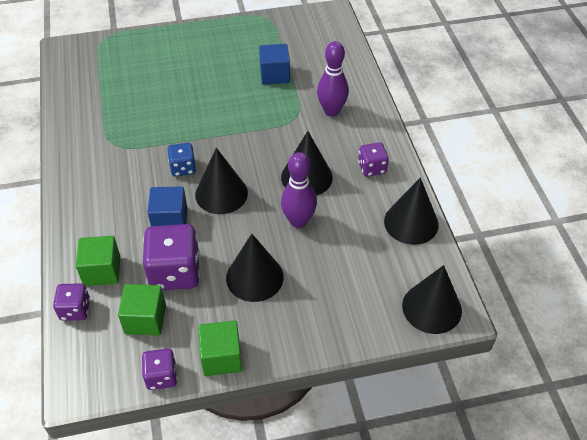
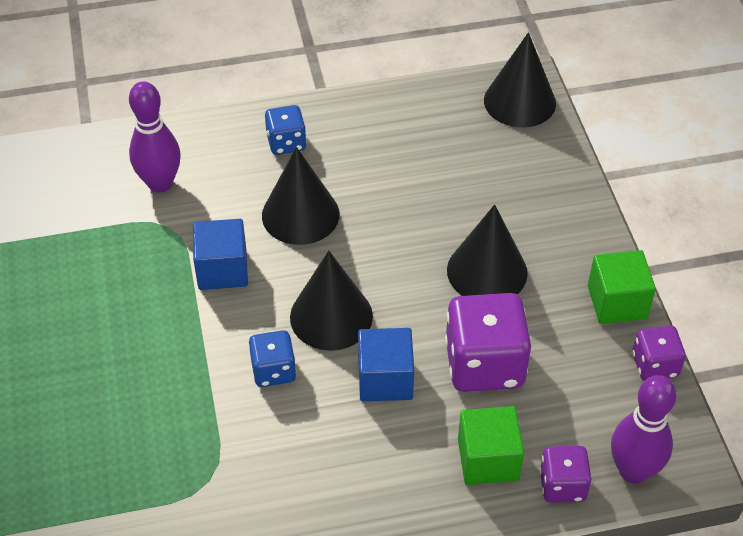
camera: 90 degrees left, 0 degrees up
green cube [118,284,166,336] -> none
blue cube [259,44,290,85] -> blue cube moved to [193,219,248,290]
purple bowling pin [281,152,317,228] -> purple bowling pin moved to [611,375,677,484]
purple dice [358,142,389,177] -> blue dice [265,105,306,155]
black cone [384,177,439,245] -> none

